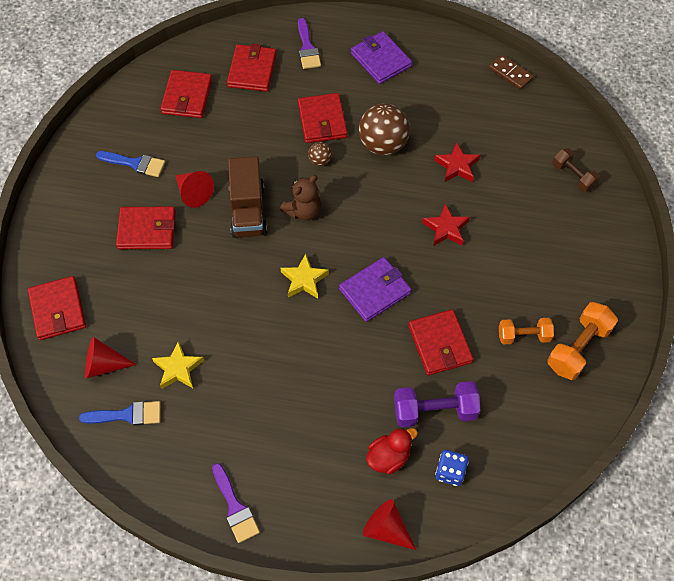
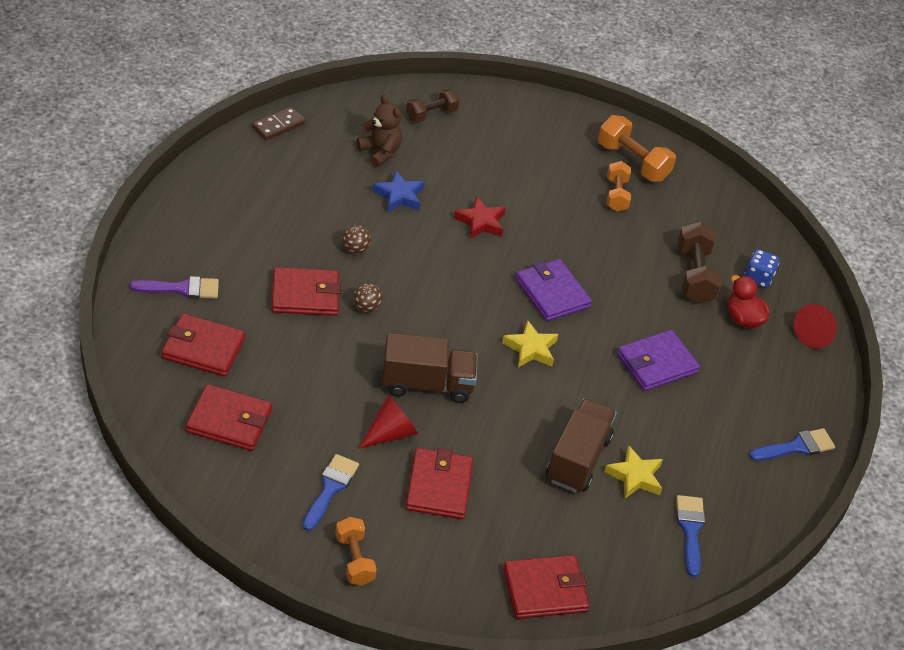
camera: 90 degrees left, 15 degrees down
red cone [85,337,137,379] -> none
purple brush [212,463,260,543] -> blue brush [750,428,835,461]
brown teddy bear [280,175,321,221] -> brown teddy bear moved to [357,95,402,167]
purple wallet [351,31,412,84] -> purple wallet moved to [617,330,700,391]
brown ball [359,103,410,155] -> brown ball [342,225,371,254], size x0.47
purple dumbbell [394,381,480,427] -> brown dumbbell [677,221,722,304]
red wallet [408,309,473,375] -> none
red star [434,142,480,182] -> blue star [373,171,425,212]
none -> orange dumbbell [335,517,377,586]
none -> brown truck [546,399,617,493]

